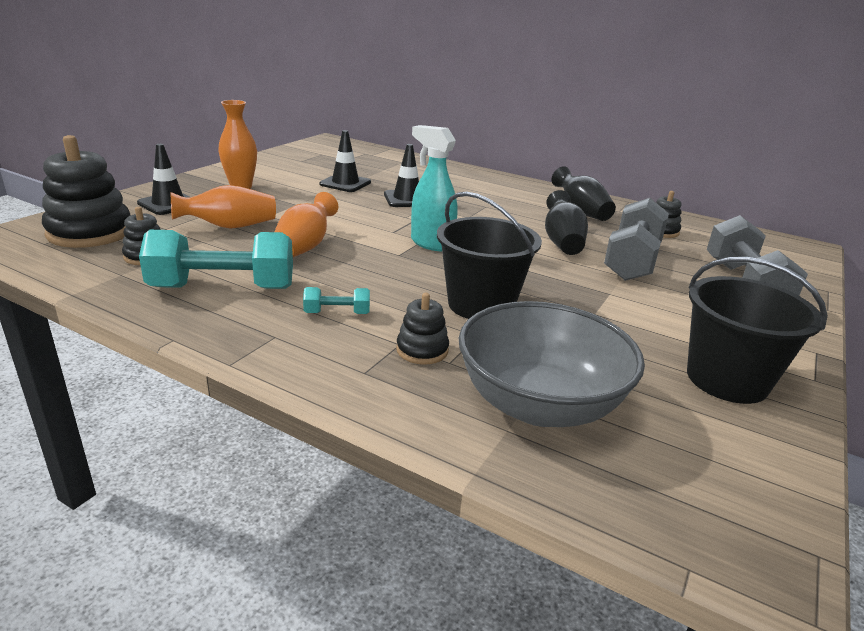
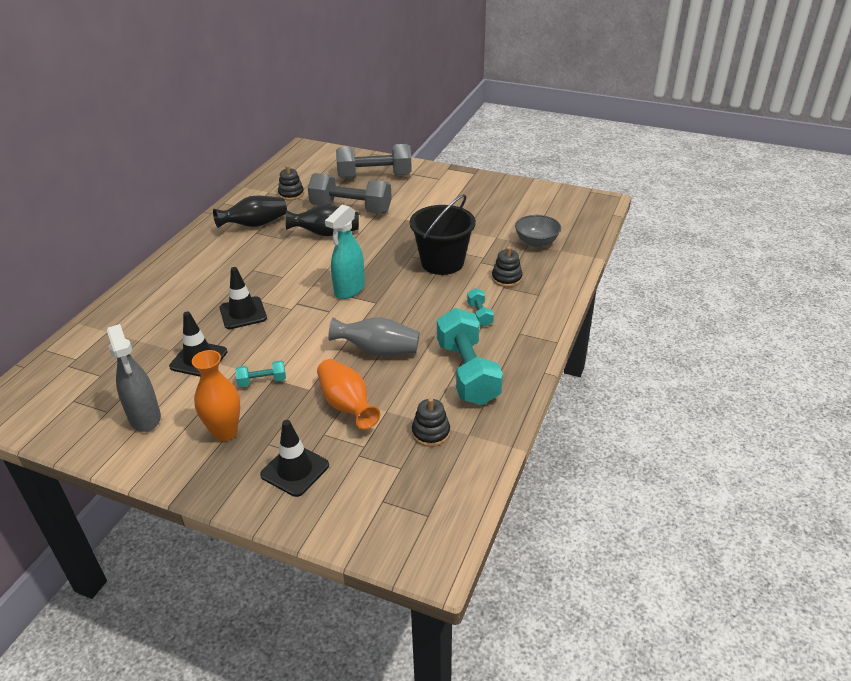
camera: 95 degrees left, 10 degrees up
black stacking toy [42,135,130,248] -> none
orange vase [274,192,338,257] -> grey vase [328,317,419,356]
grey bowl [459,301,645,427] -> grey bowl [515,215,561,247], size x0.54
black bucket [687,257,828,404] -> none
none -> grey spray bottle [107,324,161,432]
none -> turquoise dumbbell [235,360,286,387]

